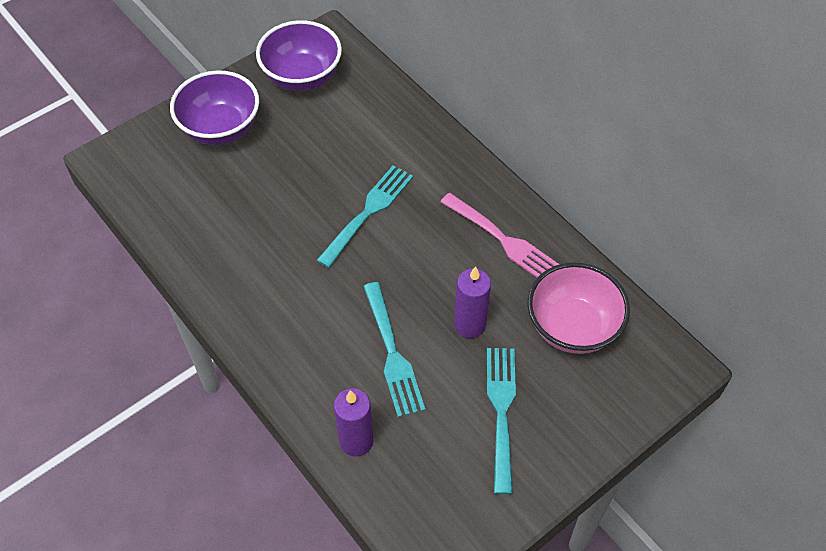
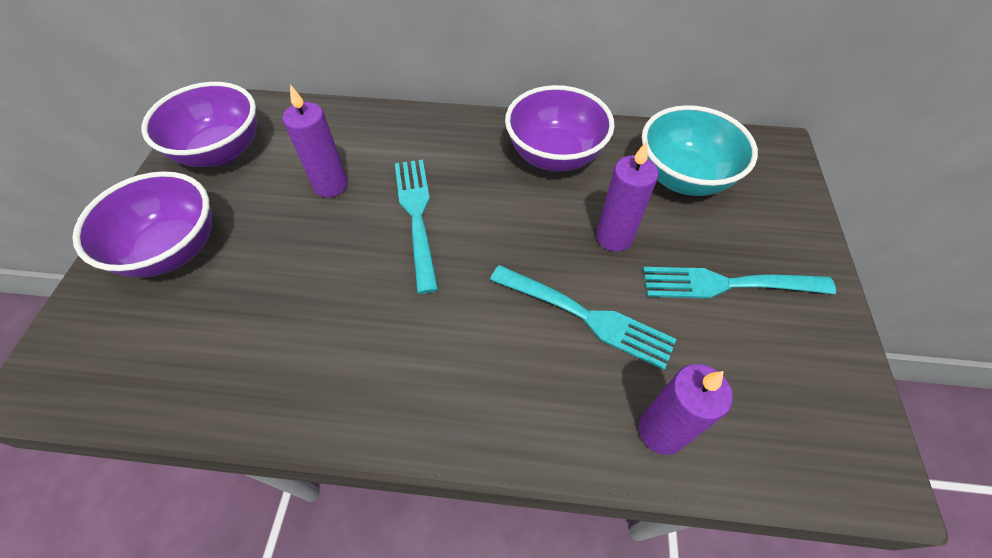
camera: 45 degrees left, 0 degrees up
pink fork [441,193,560,278] -> purple bowl [505,85,615,172]
turquoise fork [487,348,516,494] -> turquoise fork turned 45 degrees counterclockwise [643,267,836,299]
pink bowl [528,262,630,354] -> turquoise bowl [642,105,758,196]
none -> purple candle [283,84,348,197]

